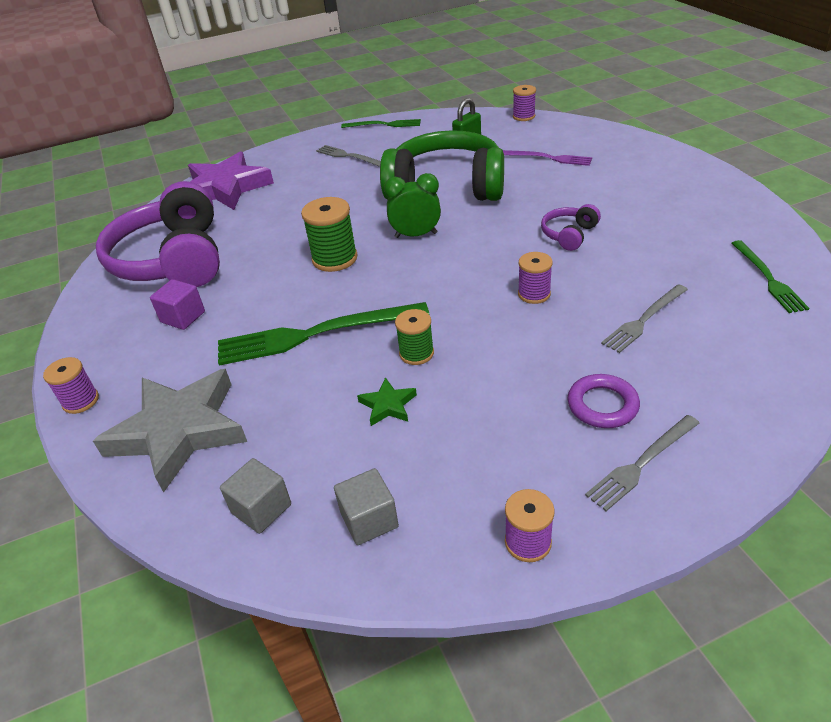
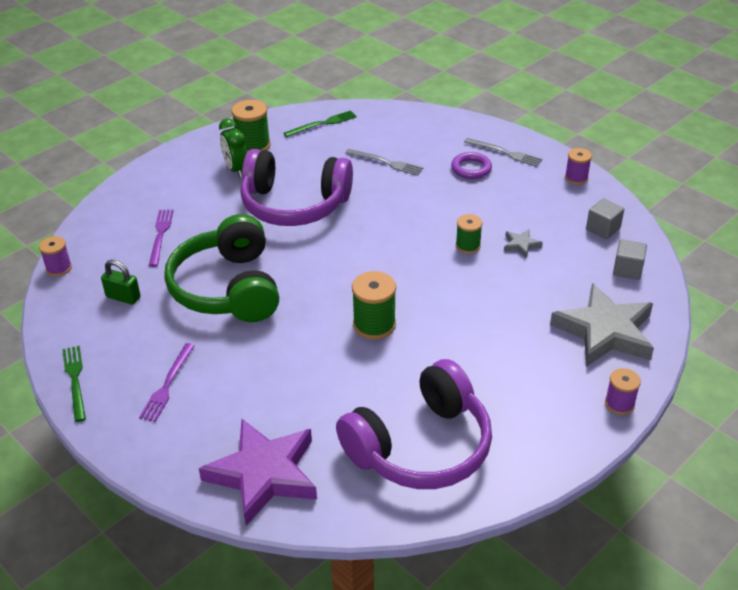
camera: 115 degrees left, 0 degrees up
purple cube [150,279,205,330] -> none
green fork [218,302,430,366] -> none
grey fork [316,145,381,167] -> purple fork [139,343,195,422]
green star [357,377,417,426] -> grey star [504,229,543,259]
green clock [384,173,441,238] -> green clock moved to [219,118,247,178]
purple spool [518,252,553,304] -> none
purple headphones [541,204,601,251] -> purple headphones [240,149,353,226], size x2.35
none -> green spool [231,100,270,152]

